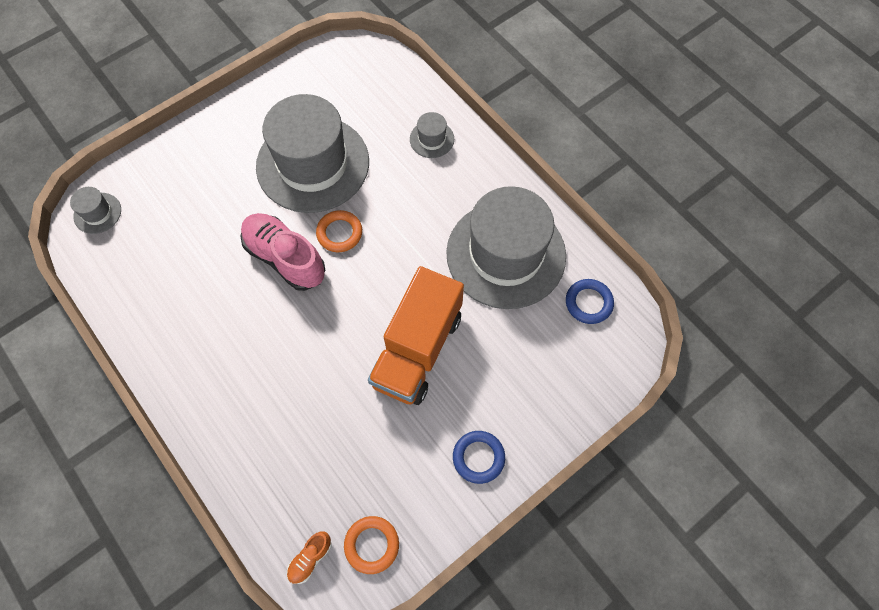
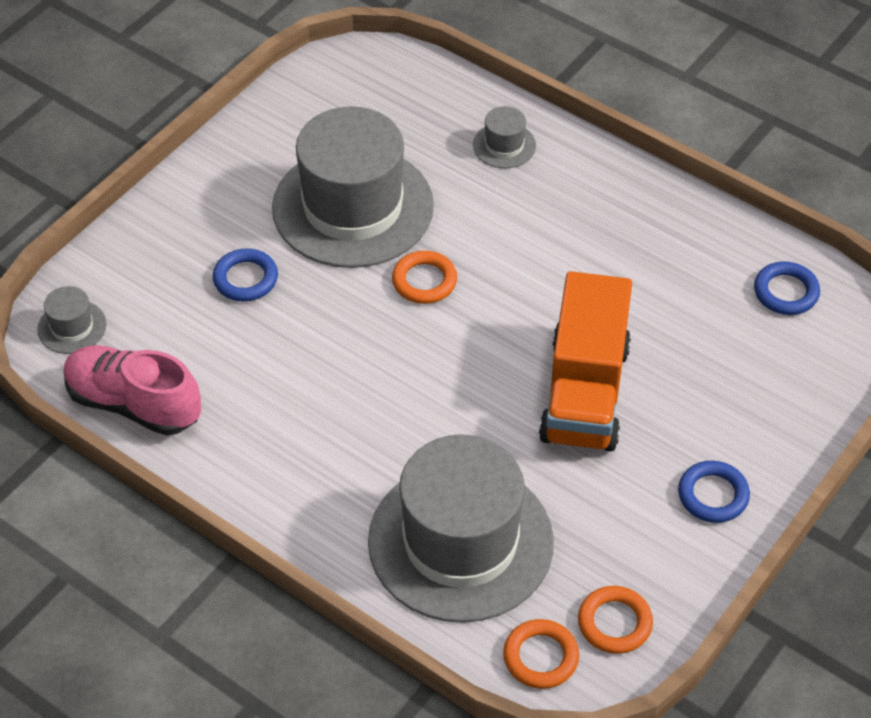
camera: 15 degrees left, 15 degrees down
pink shoe [240,213,325,291] -> pink shoe moved to [64,345,201,436]
orange shoe [287,531,332,584] -> orange ring [503,619,579,689]
grey hat [446,186,566,309] -> grey hat moved to [368,434,554,623]
none -> blue ring [213,248,278,301]

